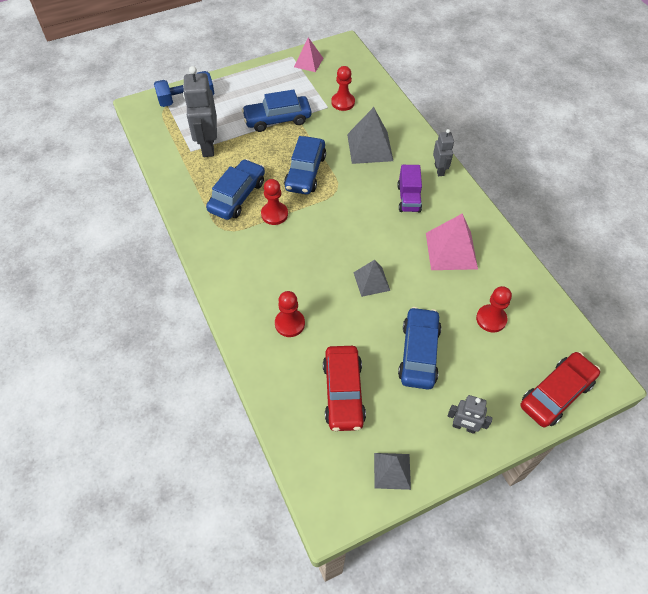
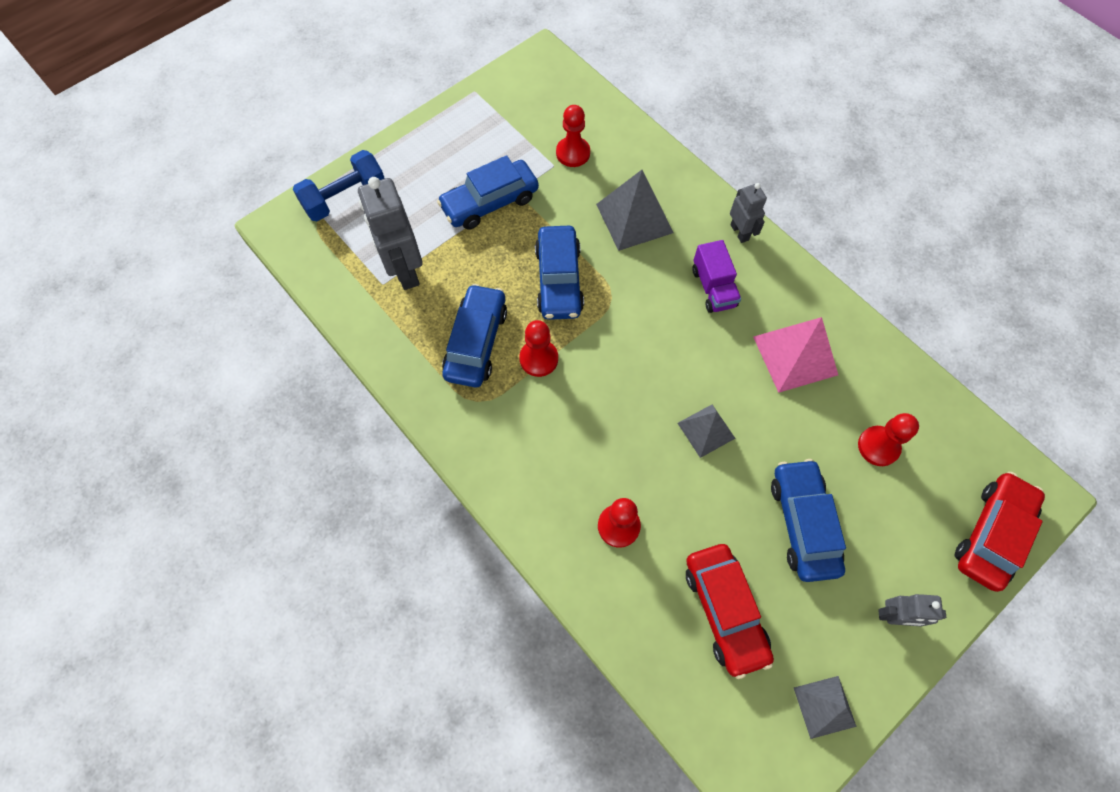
camera: 15 degrees left, 10 degrees up
pink pyramid [294,37,323,72] -> none

